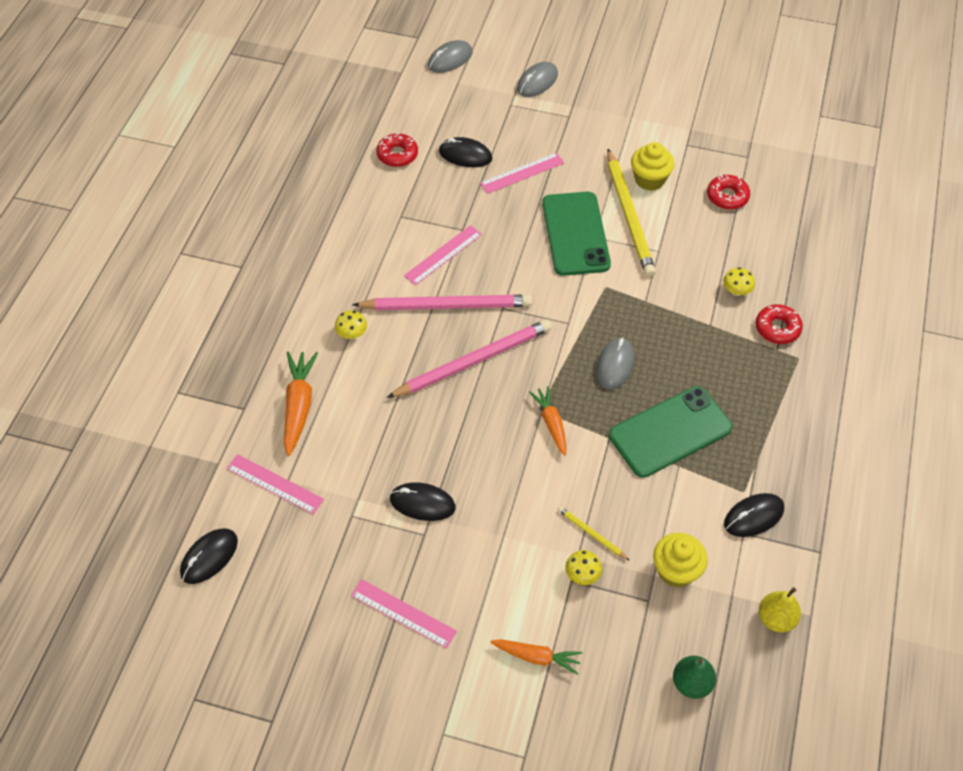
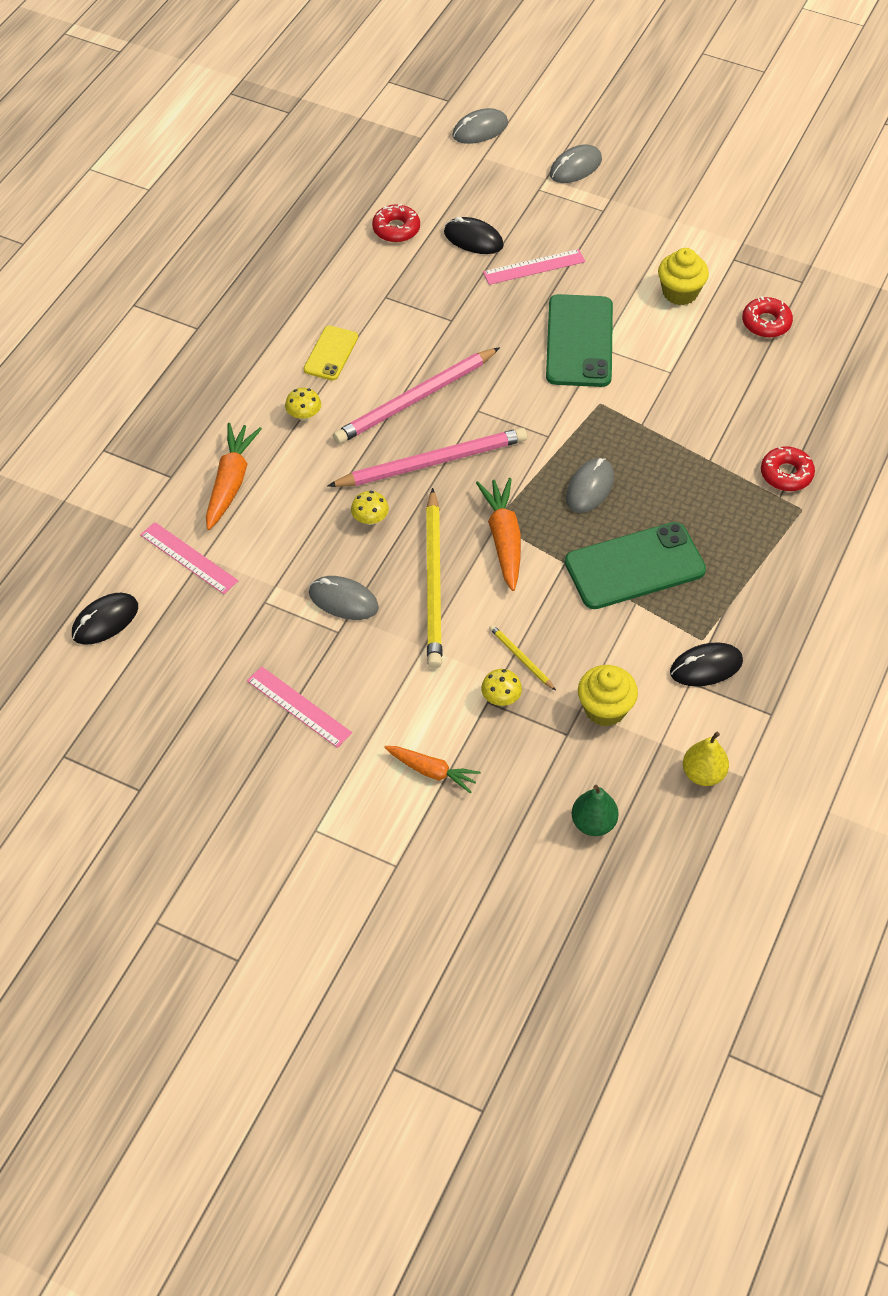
camera: 10 degrees right, 0 degrees up
pink pencil [352,295,532,310] -> pink pencil turned 135 degrees clockwise [333,347,500,444]
black mouse [390,482,456,521] -> grey mouse [309,576,379,620]
pink ruler [404,225,482,285] -> none
orange carrot [529,386,566,456] -> orange carrot [476,478,521,591], size x1.51
yellow pencil [607,149,656,277] -> yellow pencil moved to [426,488,442,669]
yellow mushroom [723,267,755,296] -> yellow mushroom moved to [351,491,389,525]
none -> yellow phone [304,326,358,380]

